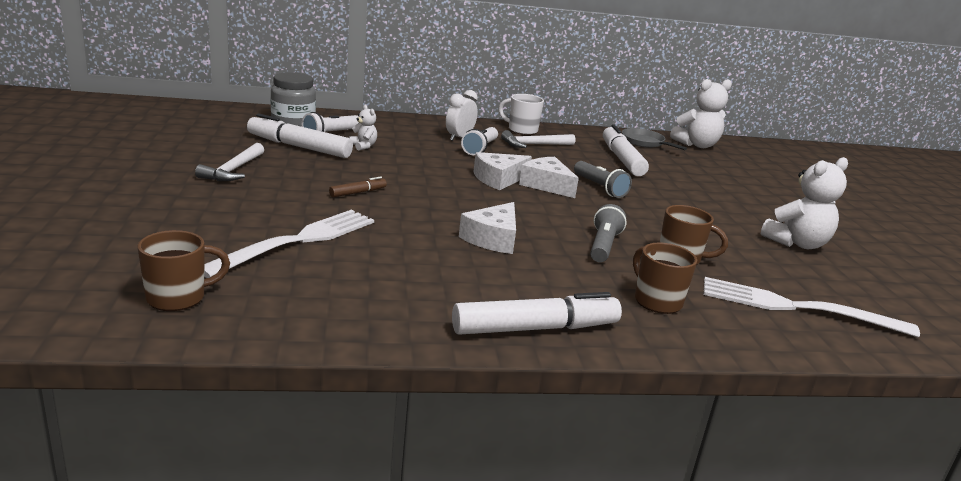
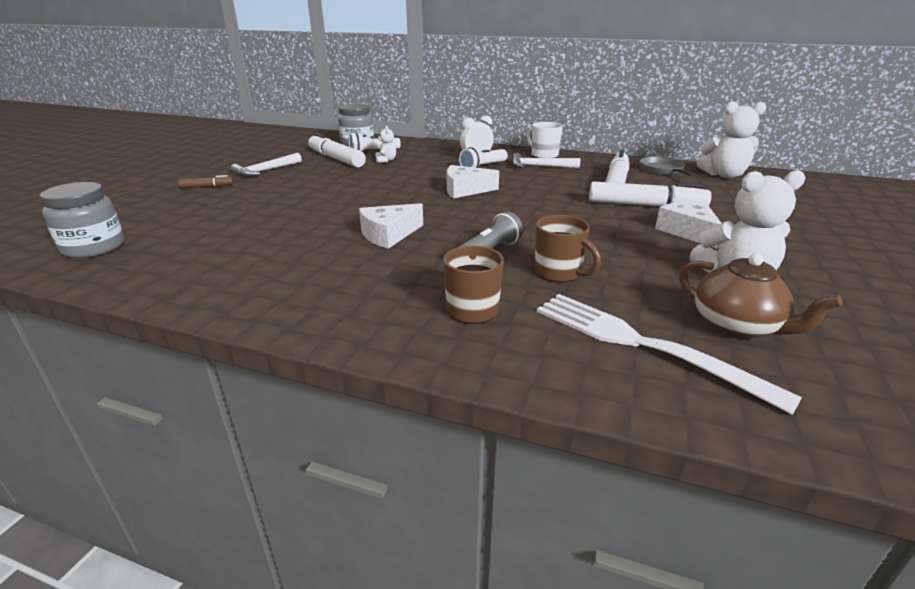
camera: 30 degrees right, 5 degrees up
brown mug [137,230,230,311] -> grey jar [40,182,124,258]
white fork [204,210,374,278] -> none
brown marker [329,177,387,197] -> brown marker moved to [178,175,233,189]
white marker [452,292,622,335] -> white marker moved to [589,181,711,206]
white cheese [519,157,579,198] -> white cheese moved to [655,201,721,249]
grey flashlight [574,161,632,198] -> none
none -> brown teapot [679,253,843,339]

